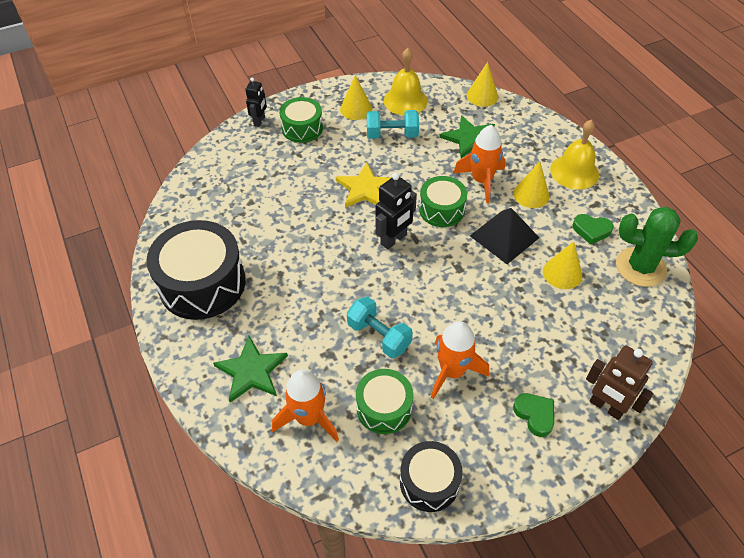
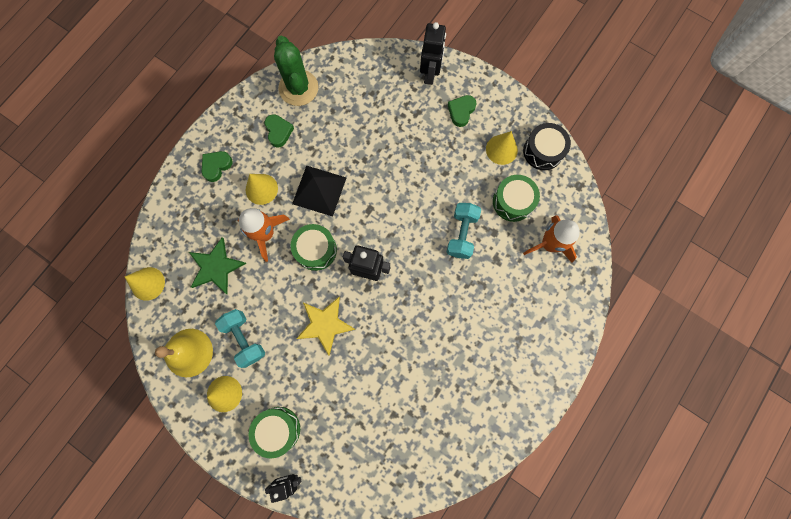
camera: 120 degrees left, 25 degrees up
black drum [146,220,246,320] -> none
green star [213,336,288,403] -> none
orange rocket [431,321,489,399] -> none
yellow cone [543,242,582,289] -> yellow cone moved to [486,131,518,165]
yellow bell [550,120,599,190] -> green heart [202,151,233,182]
brown robot [586,346,654,420] -> black robot [420,22,446,85]

